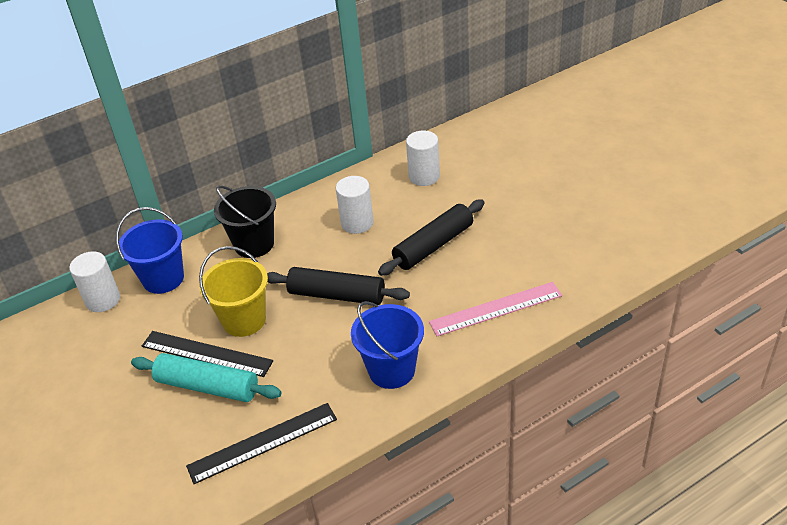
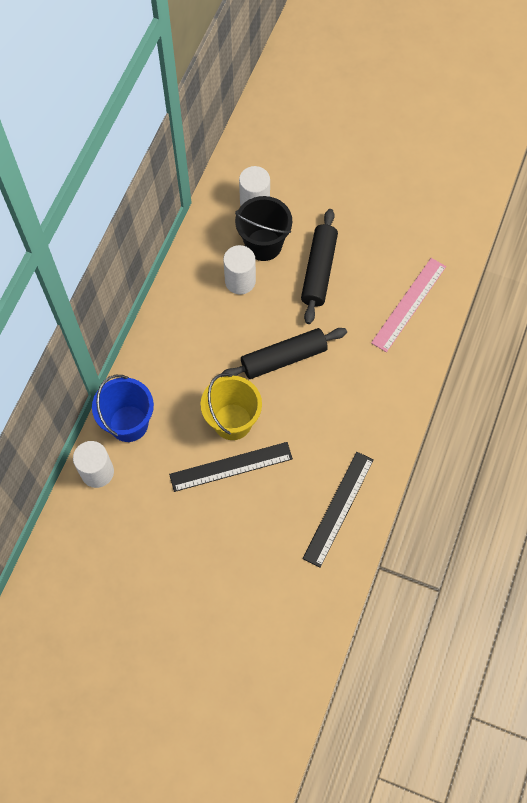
camera: 40 degrees left, 25 degrees up
turquoise rolling pin [131,353,282,402] -> none
black bucket [214,186,276,258] -> black bucket moved to [235,196,292,261]
blue bucket [351,301,424,389] -> none

